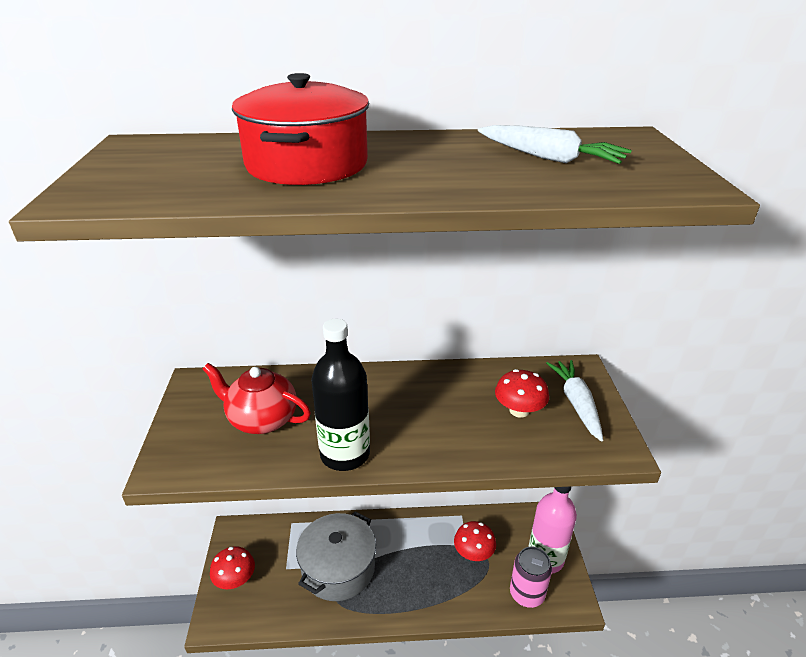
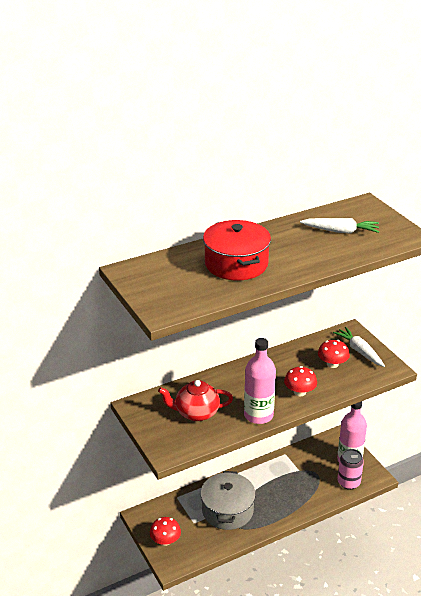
camera: 25 degrees left, 0 degrees up
black bottle [311,319,370,471] -> pink bottle [244,338,276,424]
red mushroom [454,521,496,561] -> red mushroom moved to [284,366,317,396]

